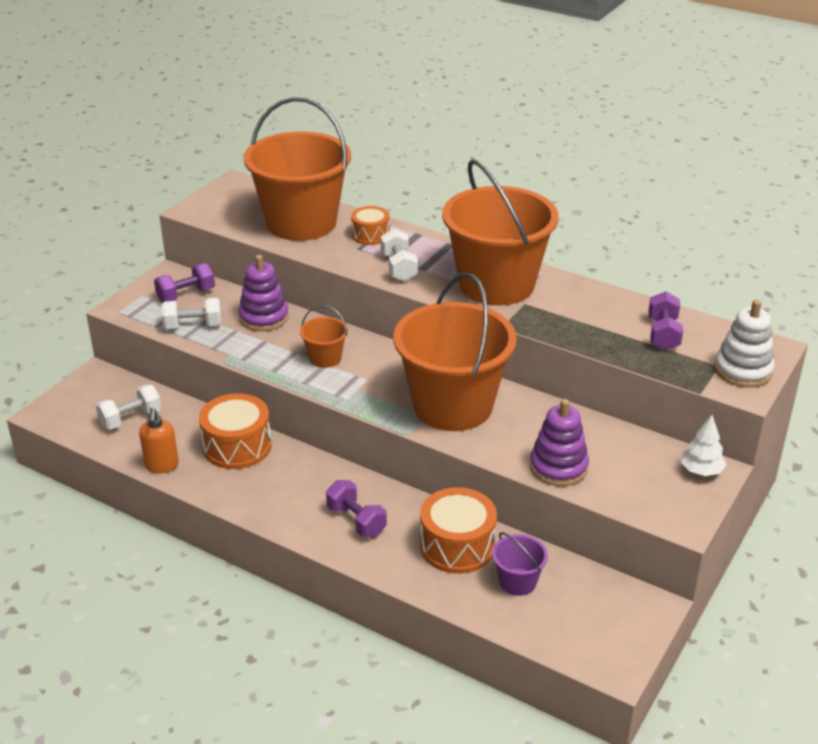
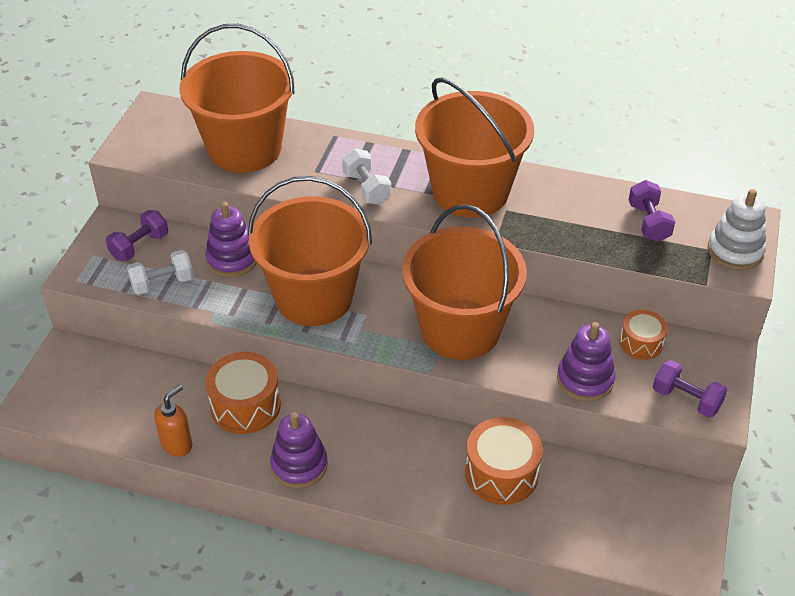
camera: 15 degrees left, 10 degrees up
white dumbbell [96,384,162,430] -> none
orange soap dispenser [139,408,179,474] -> orange soap dispenser turned 120 degrees counterclockwise [154,385,192,457]
orange bucket [300,305,348,368] -> orange bucket [248,176,372,326], size x2.37
purple dumbbell [326,480,387,537] -> purple dumbbell moved to [653,360,727,418]
orange drum [351,206,390,245] -> orange drum moved to [619,310,668,360]
purple bucket [492,532,548,596] -> none
white tree [681,415,726,476] -> none
none -> purple stacking toy [270,412,328,489]

